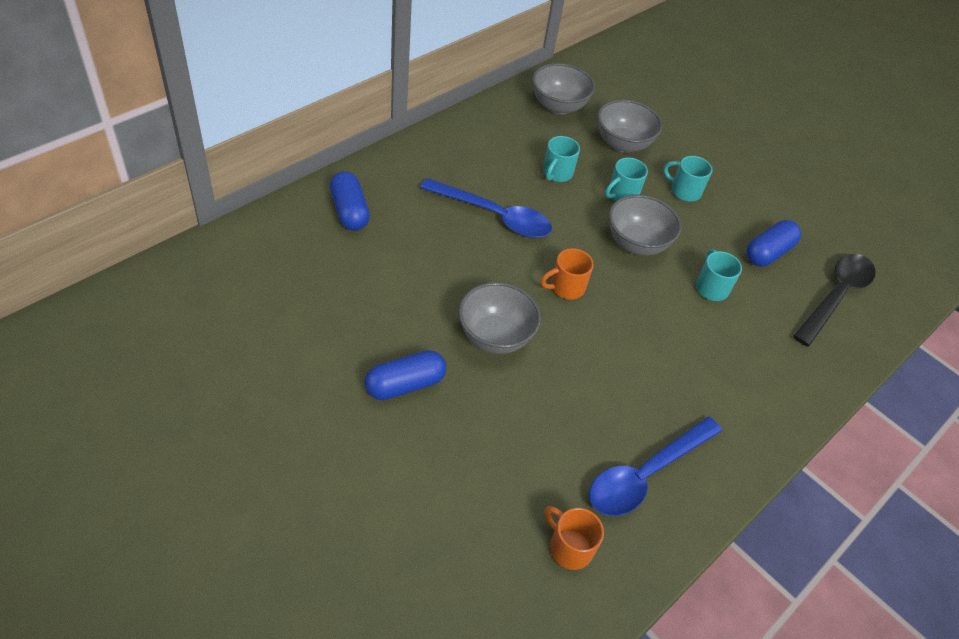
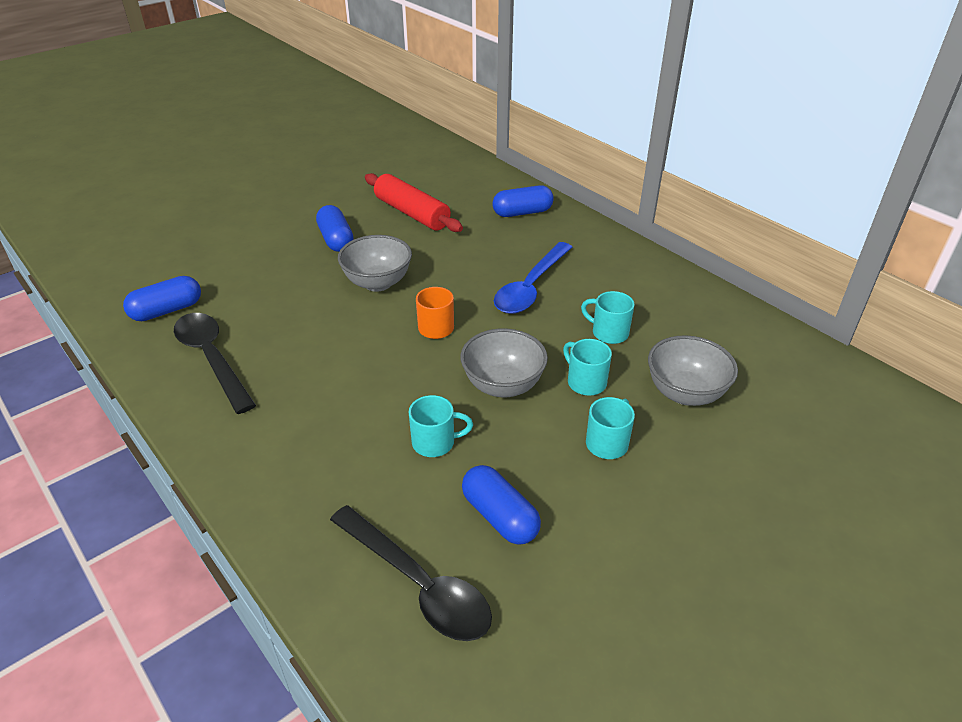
camera: 100 degrees right, 10 degrees down
grey bowl [532,63,595,115] -> none
orange mug [544,506,604,570] -> blue capsule [123,276,201,321]
blue spoon [589,417,722,516] -> black spoon [174,313,256,414]
none -> red rolling pin [365,173,463,232]

